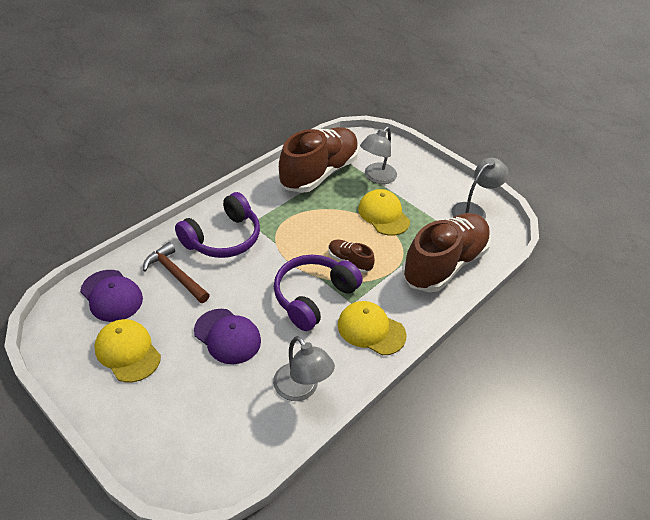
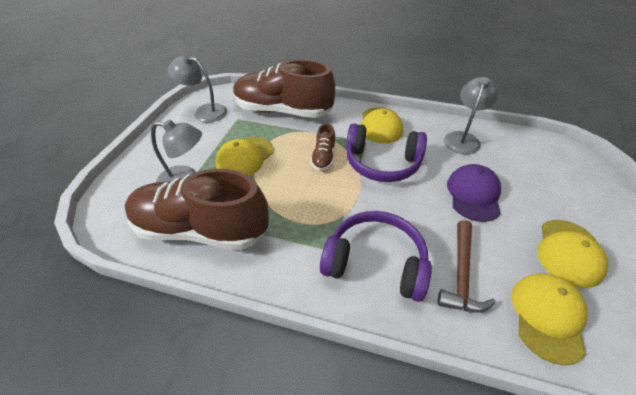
camera: 115 degrees left, 0 degrees up
purple cap [80,270,143,322] -> yellow cap [511,273,588,365]

